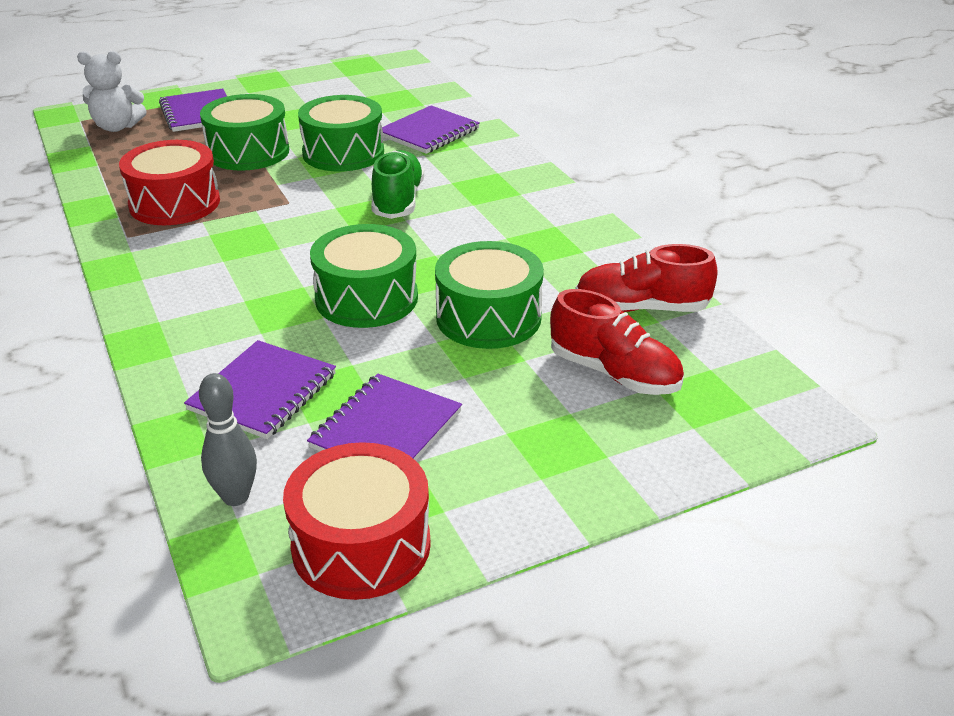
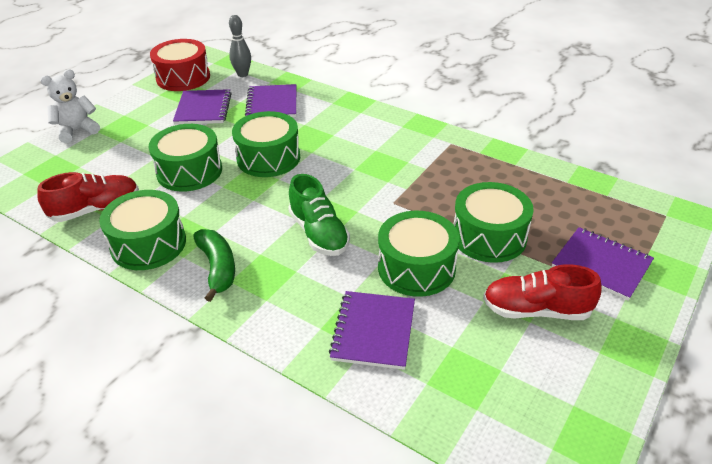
camera: 150 degrees right, 5 degrees up
white teddy bear [77,51,147,132] -> white teddy bear moved to [40,69,100,143]
red drum [119,140,220,225] -> none
red shoe [550,289,684,395] -> red shoe moved to [483,264,602,320]
none -> green drum [99,190,186,270]
none -> green banana [193,229,235,302]

